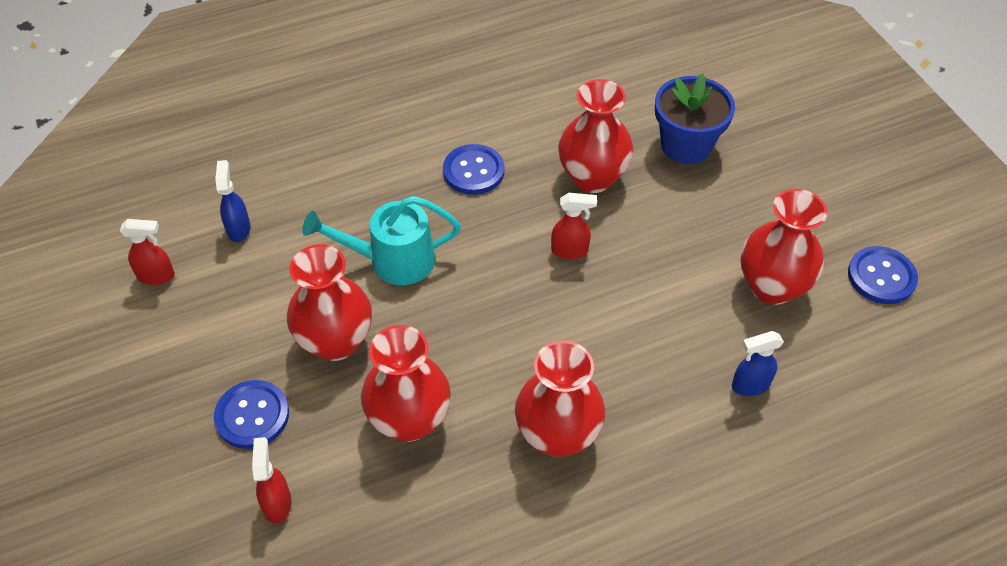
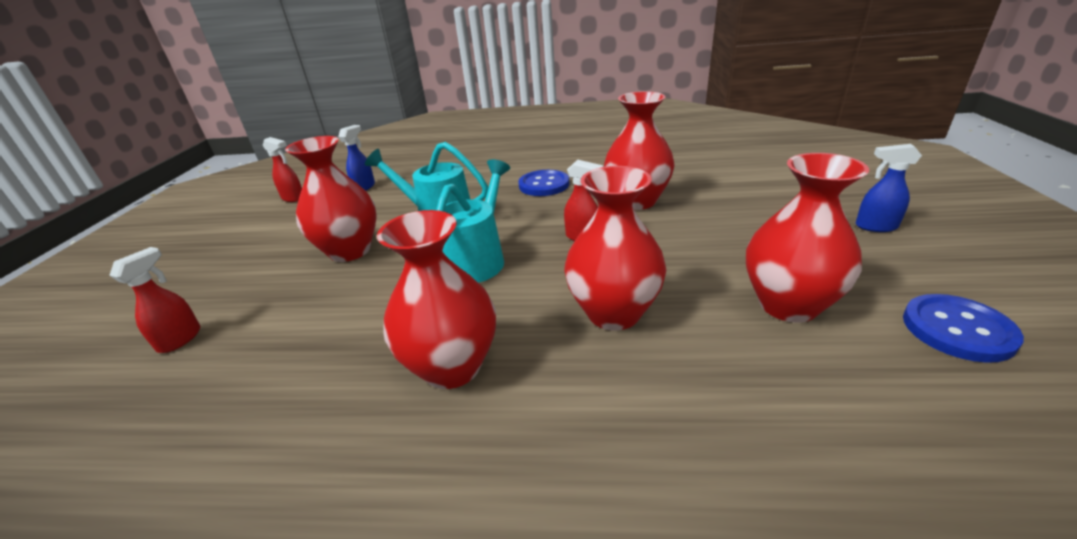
camera: 30 degrees right, 20 degrees down
blue button [214,380,289,449] -> none
red vase [361,325,451,442] -> red vase moved to [564,166,666,330]
blue flower pot [655,73,735,164] -> none
blue spray bottle [732,331,784,396] -> blue spray bottle moved to [856,144,922,232]
none -> turquoise watering can [436,159,510,283]

